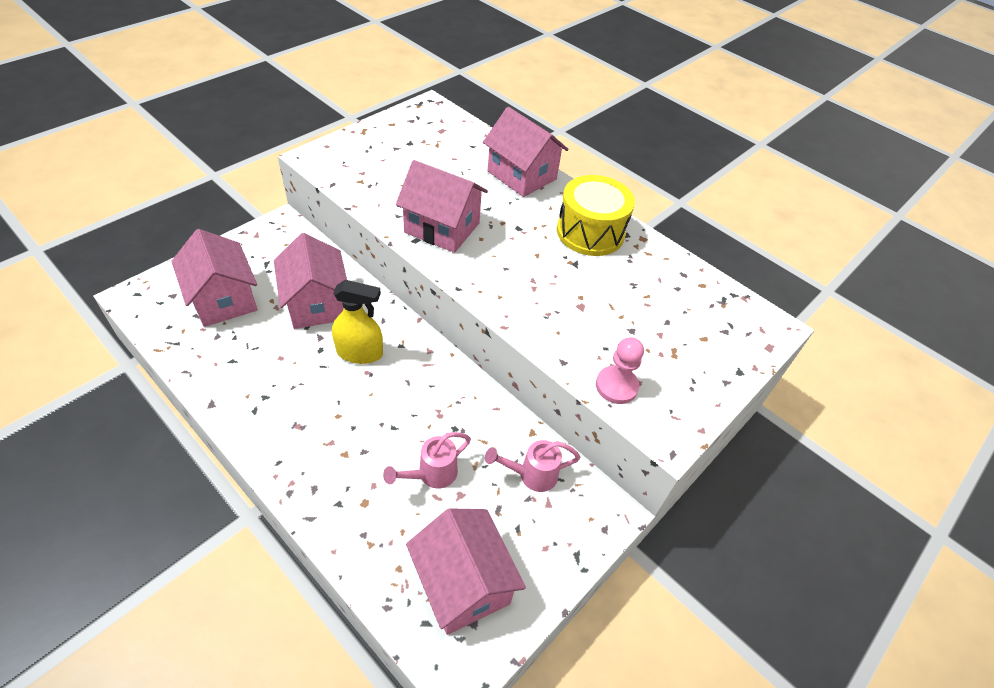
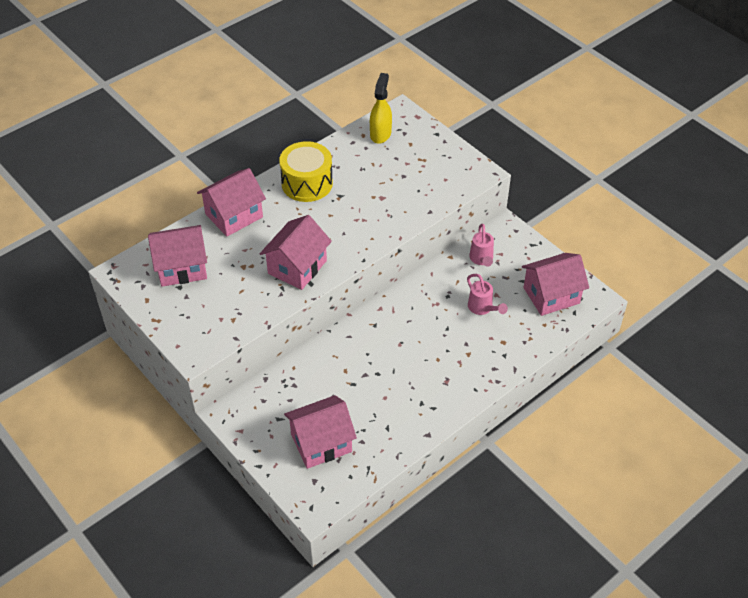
camera: 80 degrees left, 0 degrees up
pink house [274,233,347,329] -> pink house moved to [148,225,207,287]
yellow spray bottle [332,280,383,364] -> yellow spray bottle moved to [370,73,392,144]
pink pawn [596,337,644,404] -> none

